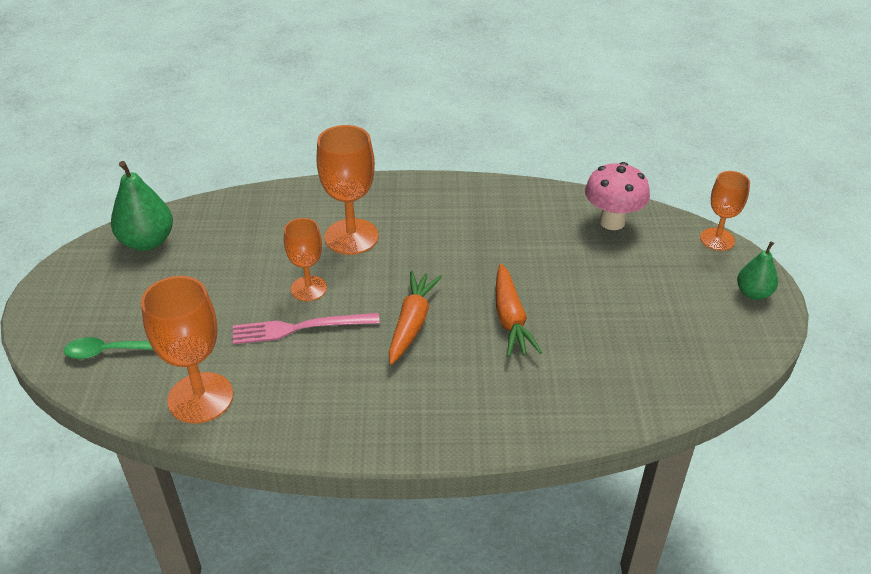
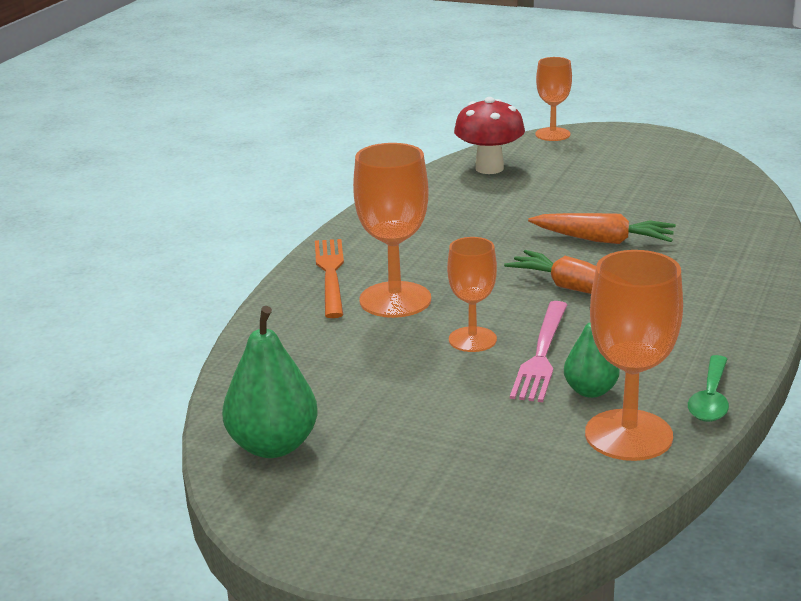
camera: 65 degrees left, 15 degrees down
green spoon [64,337,153,359] -> green spoon moved to [688,355,729,422]
pink mushroom [585,162,650,230] -> red mushroom [454,97,525,174]
green pear [737,241,778,300] -> green pear moved to [564,307,620,398]
none -> orange fork [315,239,344,318]

